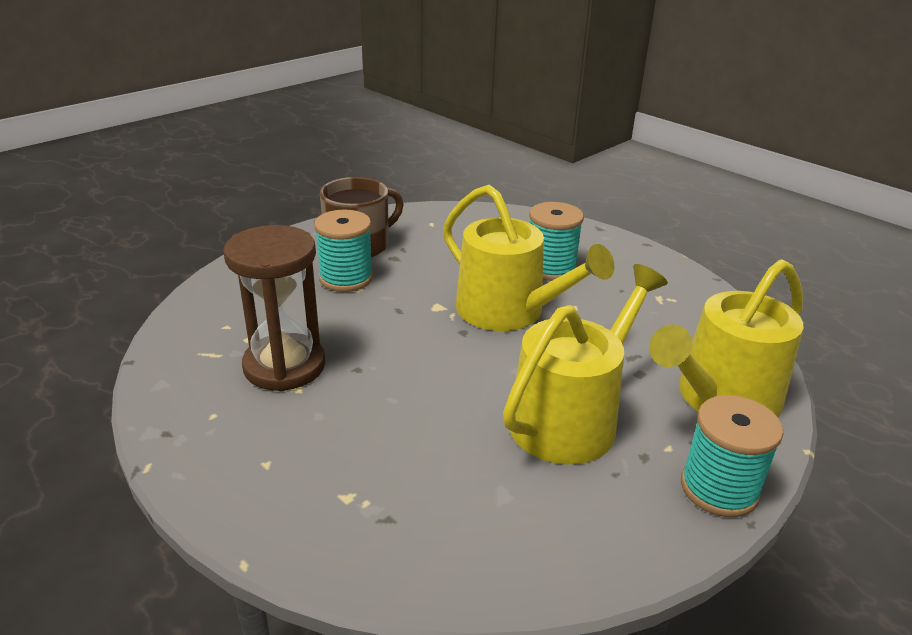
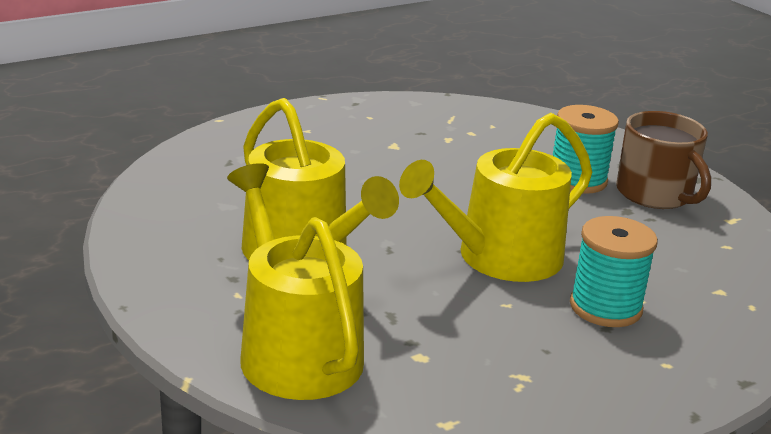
camera: 100 degrees right, 5 degrees down
brown hourglass [224,225,326,391] -> none
turquoise spool [681,395,783,517] -> none

